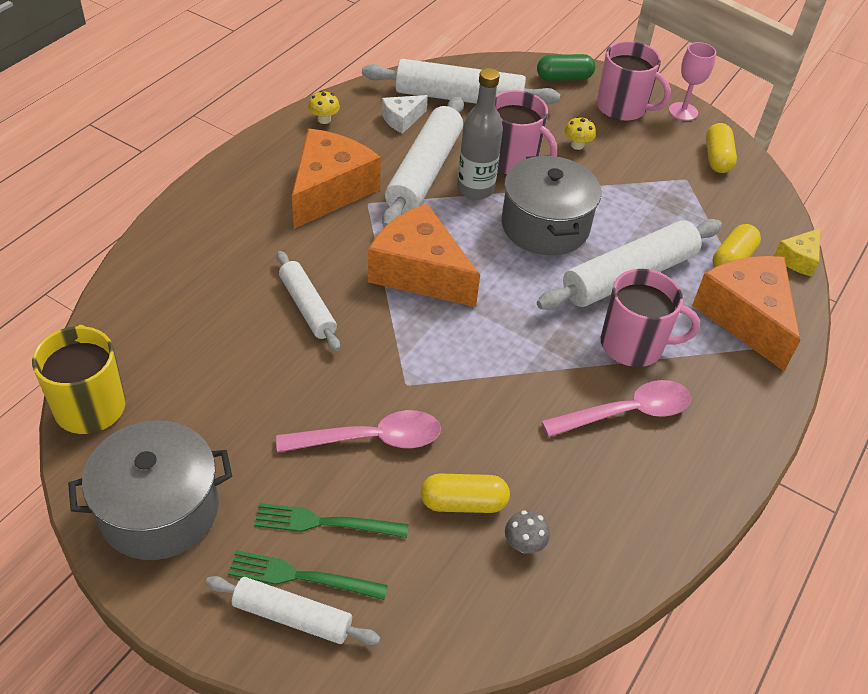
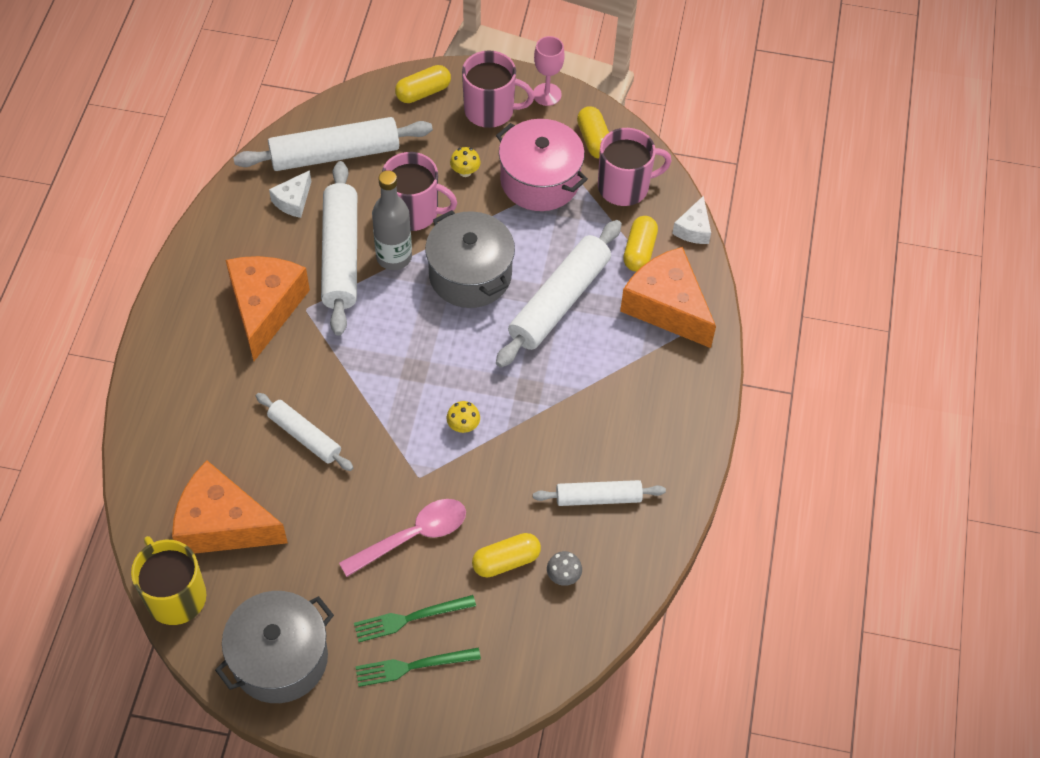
camera: 20 degrees left, 10 degrees up
white rolling pin [206,576,381,645] -> white rolling pin moved to [533,480,666,506]
yellow mushroom [308,90,340,124] -> yellow mushroom moved to [447,401,480,433]
orange cheese [368,204,480,307] -> orange cheese moved to [172,461,288,554]
green capsule [537,54,595,81] -> yellow capsule [395,65,451,103]
pink spoon [541,380,691,437] -> none
pink mug [601,269,700,367] -> pink mug moved to [598,128,672,206]
yellow cheese [774,228,820,277] -> white cheese [672,196,711,244]
none -> pink pot [496,119,588,211]

